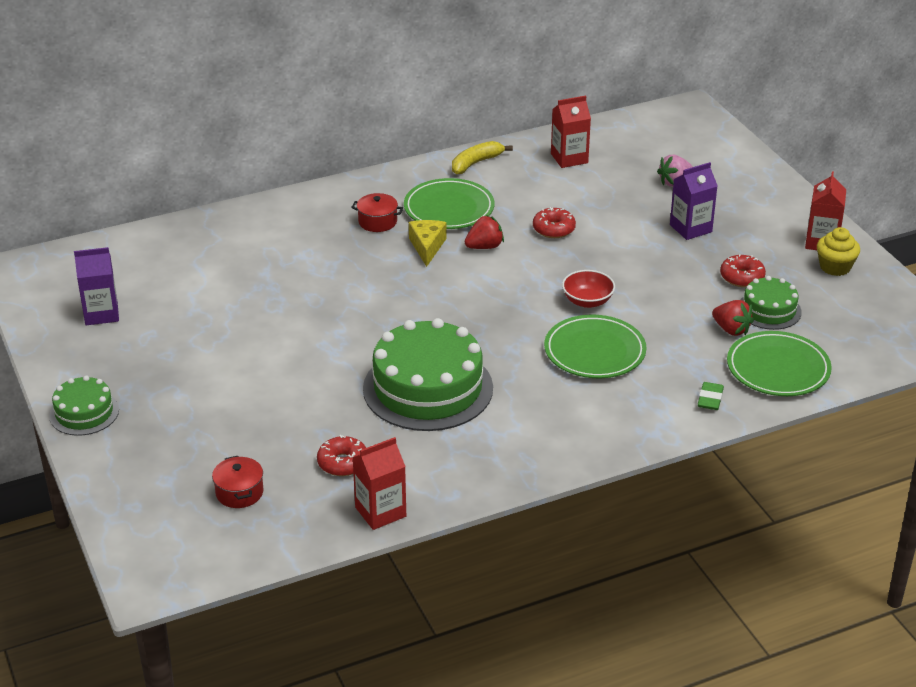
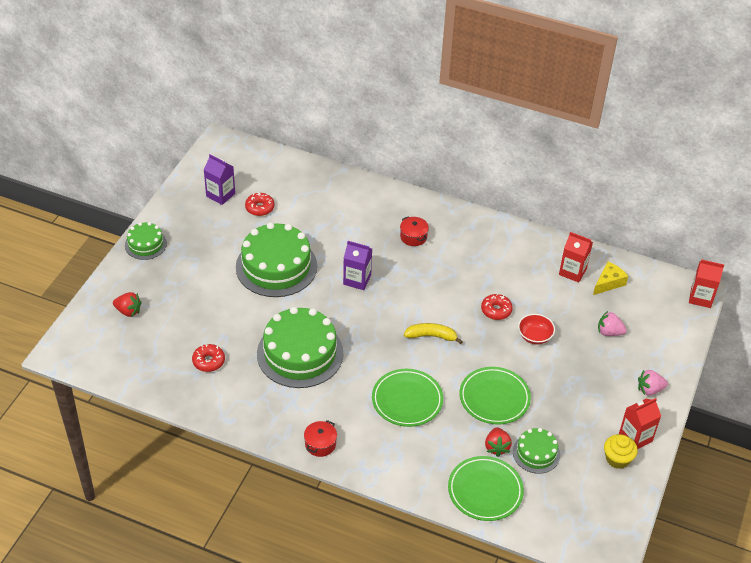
camera: 45 degrees right, 10 degrees up
red pot [212,456,263,508] -> red pot moved to [304,420,337,457]
red carton [352,437,406,530] -> red carton moved to [689,259,724,308]
green plate [404,178,494,229] -> green plate moved to [460,367,531,425]
yellow cheese [409,220,447,267] -> yellow cheese moved to [593,262,628,295]
yellow banana [452,141,513,174] -> yellow banana moved to [404,323,463,344]
red strawberry [465,215,504,249] -> red strawberry moved to [113,292,142,317]
red bowl [562,270,615,308] -> red bowl moved to [518,314,555,345]
purple carton [670,162,718,240] -> purple carton moved to [343,241,372,290]
green eraser [698,382,724,410] -> none
red donut [720,254,766,287] -> red donut moved to [245,192,274,216]
none -> green cake [236,222,317,297]
none -> pink strawberry [638,370,668,395]

